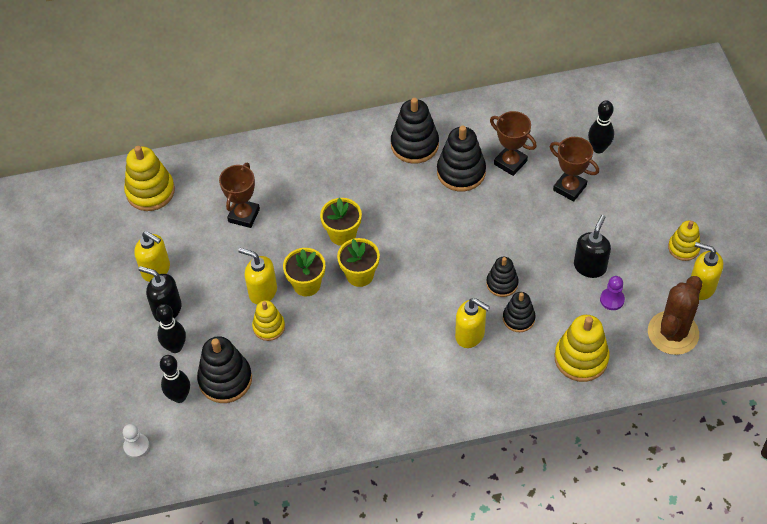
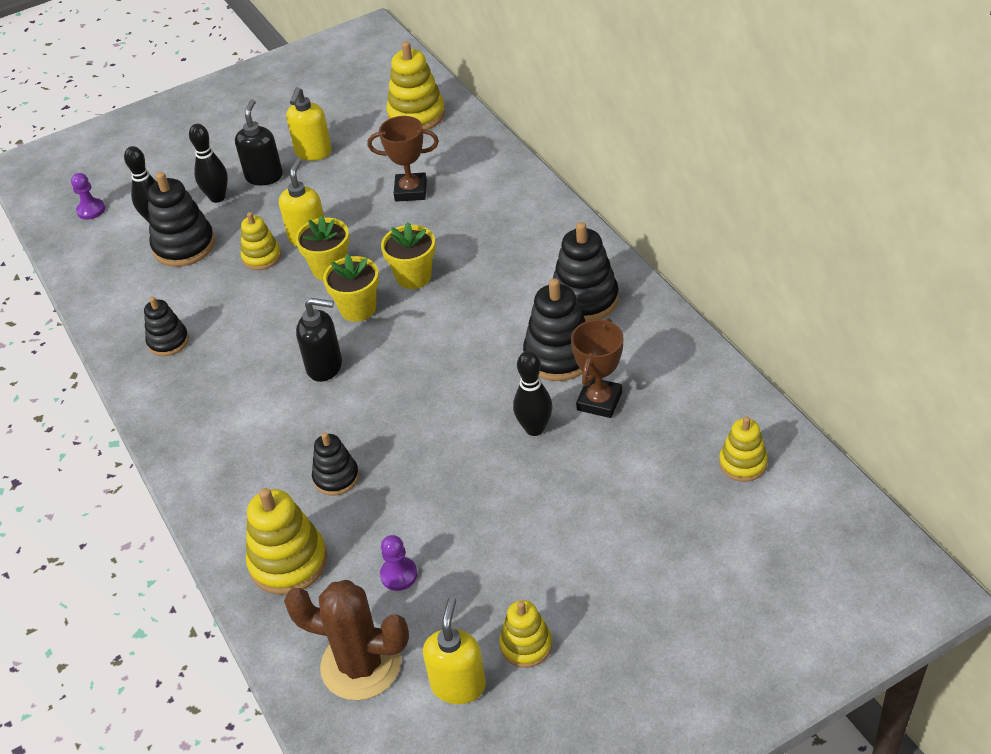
camera: 75 degrees right, 10 degrees down
white pawn [123,424,150,458] -> purple pawn [71,173,105,220]
yellow soap dispenser [455,298,490,348] -> none
black stacking toy [486,257,519,297] -> black stacking toy moved to [144,297,189,356]
brown trophy [550,137,599,202] -> none
black soap dispenser [574,215,611,278] -> black soap dispenser moved to [296,298,342,382]
black bowling pin [588,100,614,153] -> black bowling pin moved to [513,351,552,436]
none -> yellow stacking toy [719,417,768,482]

